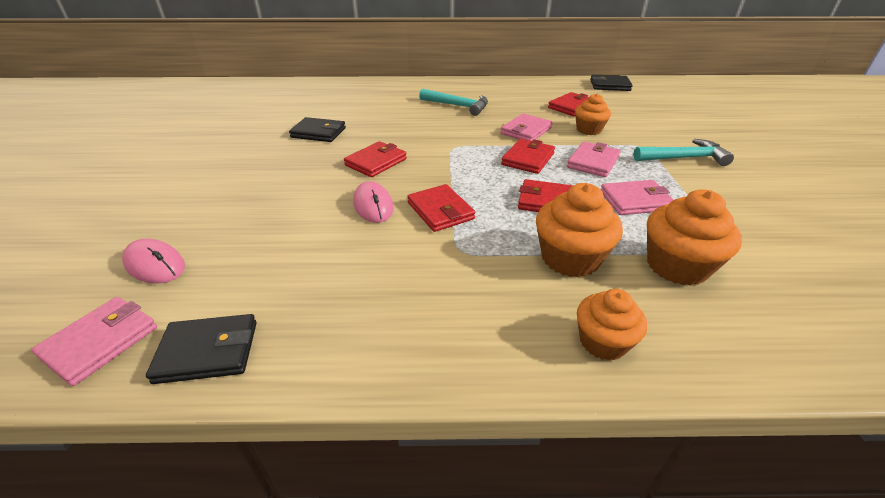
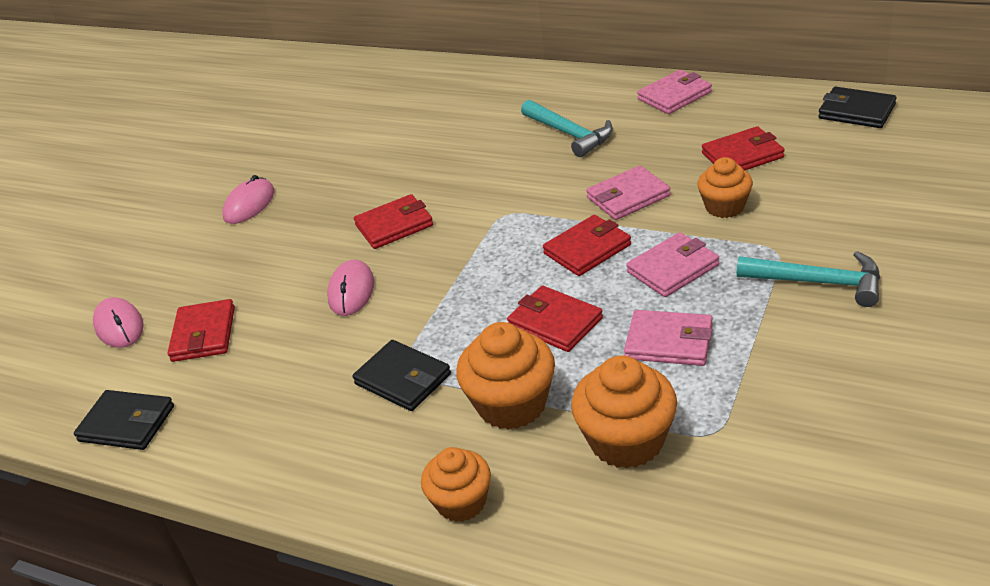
camera: 30 degrees right, 0 degrees up
pink wallet [31,297,157,386] -> pink wallet moved to [637,70,712,114]
black wallet [289,117,346,142] -> black wallet moved to [353,340,451,411]
red wallet [407,184,475,232] -> red wallet moved to [167,299,235,362]
none -> pink mouse [222,175,275,224]

